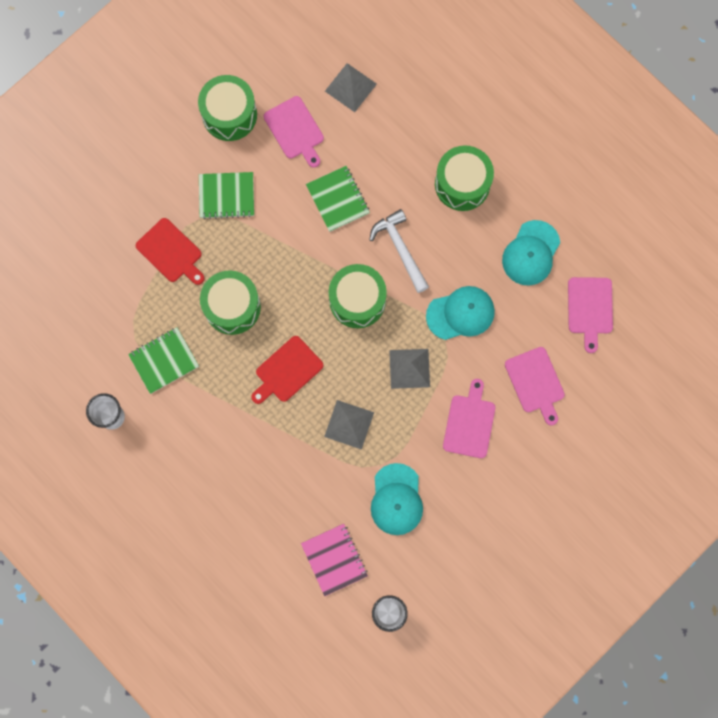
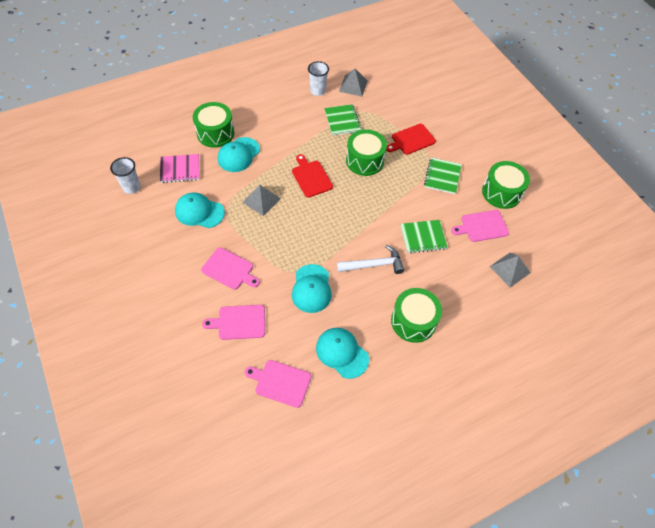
camera: 105 degrees right, 20 degrees down
green drum [329,264,387,328] -> green drum moved to [193,102,234,148]
grey pyramid [389,349,430,389] -> grey pyramid moved to [339,69,368,97]
none -> turquoise cap [218,137,260,172]

